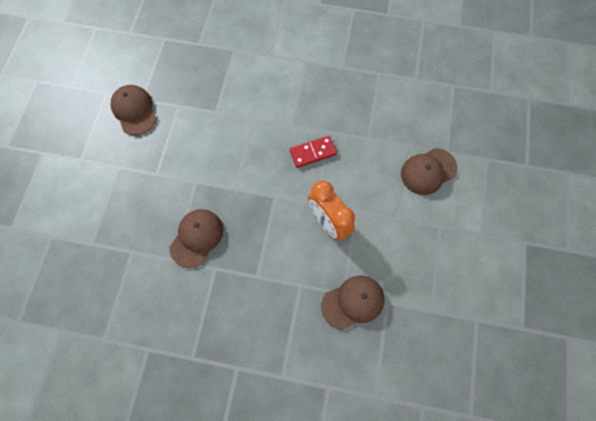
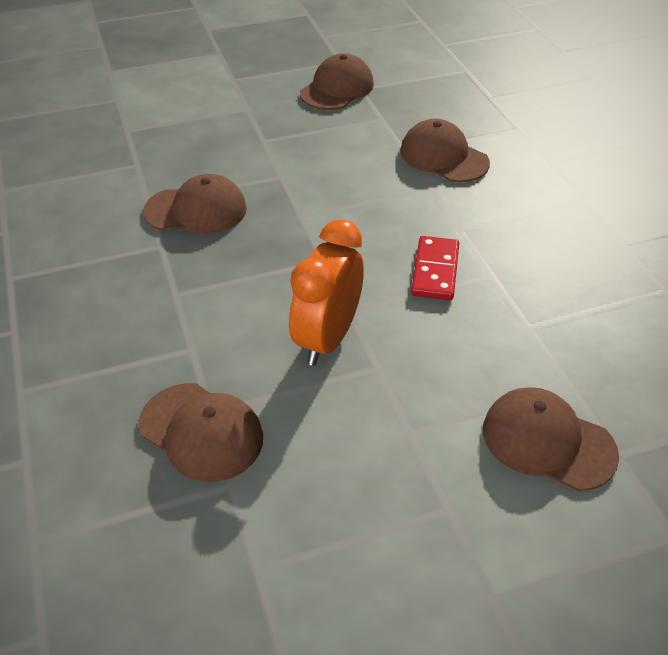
camera: 60 degrees right, 25 degrees down
red domino [290,135,337,168] -> red domino turned 60 degrees clockwise [411,236,459,300]
none -> brown cap [400,119,490,182]

